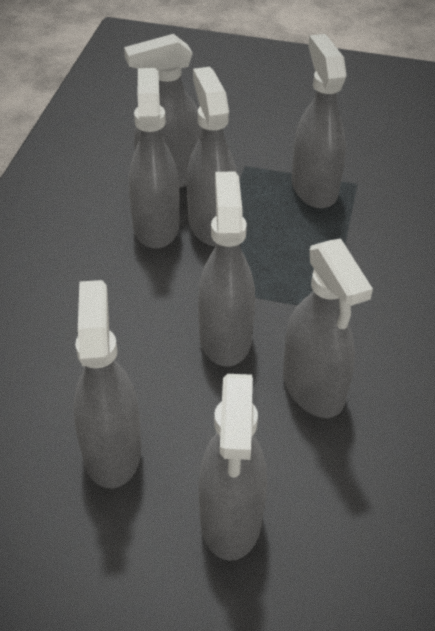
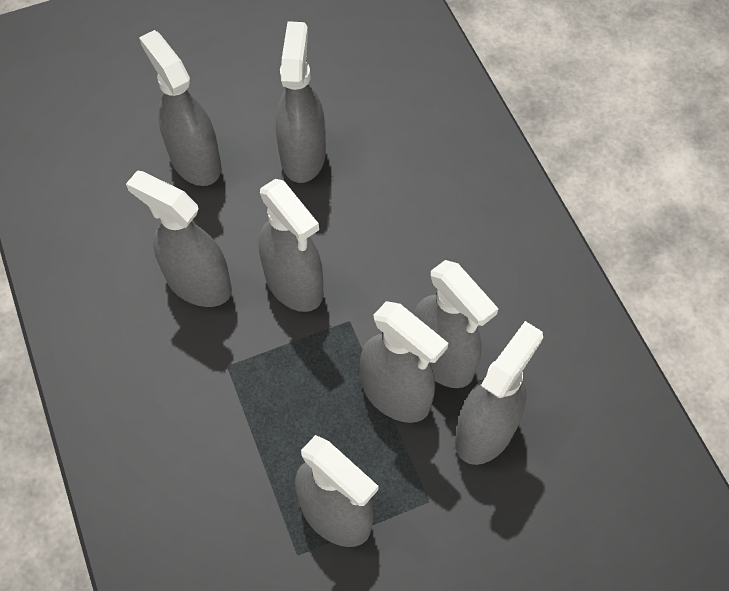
camera: 145 degrees right, 15 degrees up
grey spray bottle [74,280,141,489] -> grey spray bottle turned 135 degrees counterclockwise [276,21,326,183]

